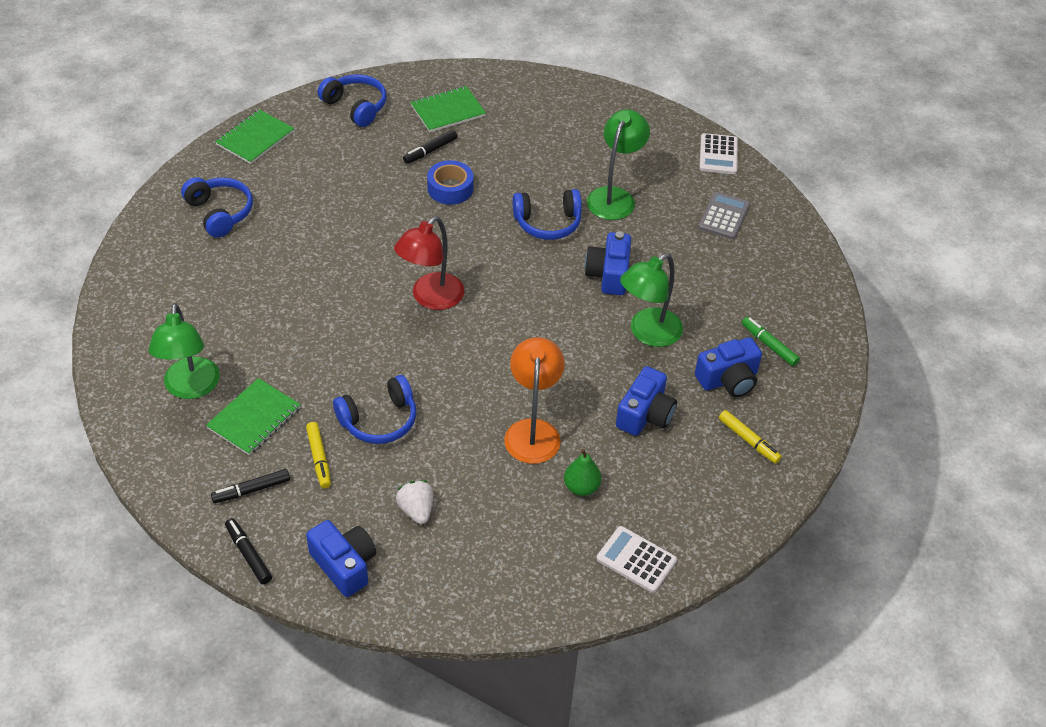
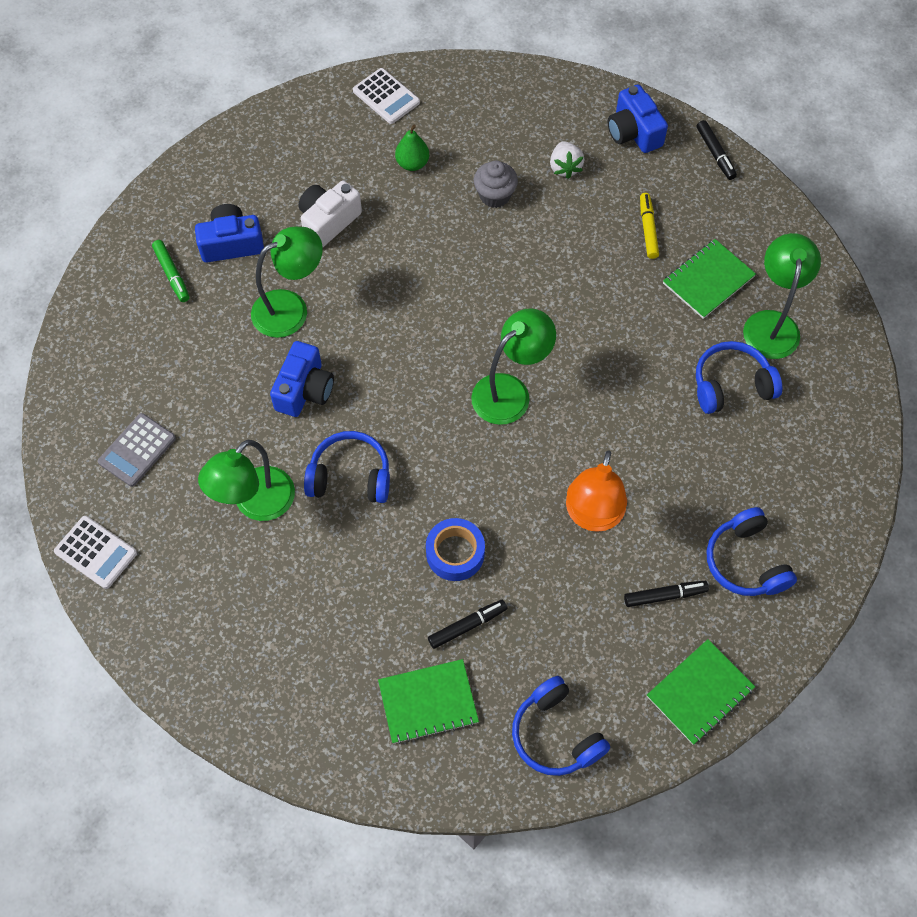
camera: 165 degrees left, 15 degrees up
black marker [211,469,290,503] -> black marker moved to [624,581,709,607]
blue headphones [333,375,416,444] -> blue headphones moved to [696,341,782,414]
red lamp [394,216,464,310] -> green lamp [471,308,556,425]
orange lamp [504,337,565,464] -> orange lamp moved to [566,450,627,532]
blue camera [616,366,677,436] -> white camera [298,181,362,247]
white calculator [699,133,738,174] -> white calculator turned 105 degrees clockwise [54,516,137,589]
yellow marker [719,410,782,464] -> none
none -> grey cupcake [474,161,518,208]

